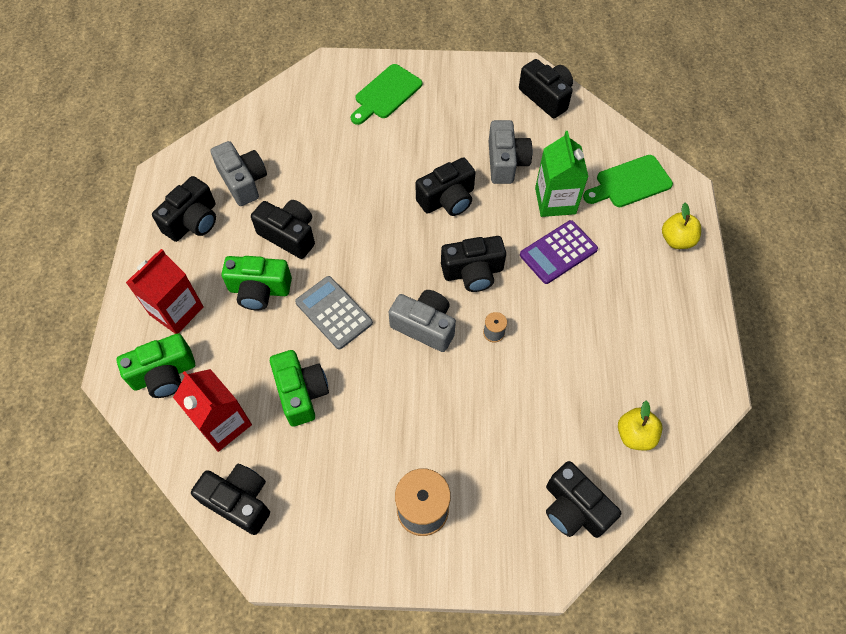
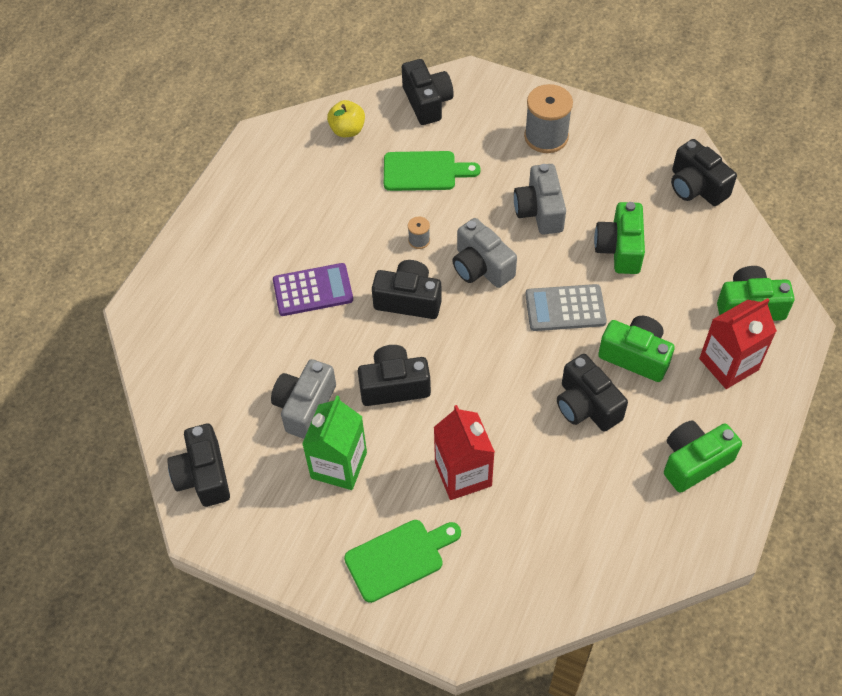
camera: 155 degrees left, 5 degrees down
black camera [152,176,216,242] -> green camera [664,420,742,493]
red carton [173,369,252,452] -> red carton moved to [434,405,495,500]
grey camera [211,141,267,206] -> grey camera moved to [514,164,566,235]
grey calculator [295,276,373,349] -> grey calculator turned 105 degrees clockwise [525,284,607,331]
green carton [535,131,588,217] -> green carton moved to [302,395,367,490]
green cutting board [583,155,673,207] -> green cutting board moved to [384,151,481,191]
yellow apple [662,203,701,249] -> none

